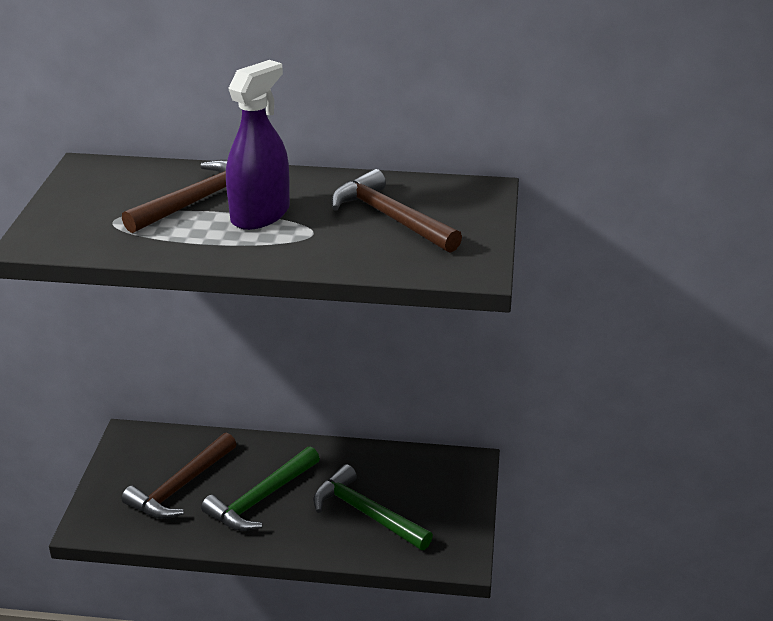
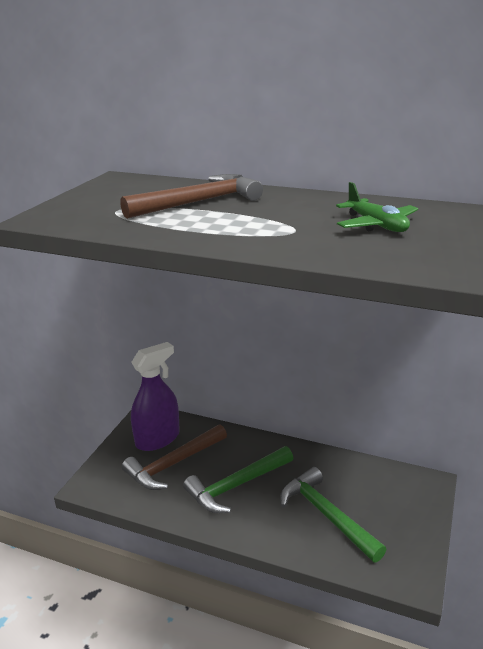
camera: 15 degrees right, 5 degrees down
purple spray bottle [226,60,290,230] -> purple spray bottle moved to [131,342,180,451]
brown hammer [331,169,462,253] -> green plane [336,182,418,232]

